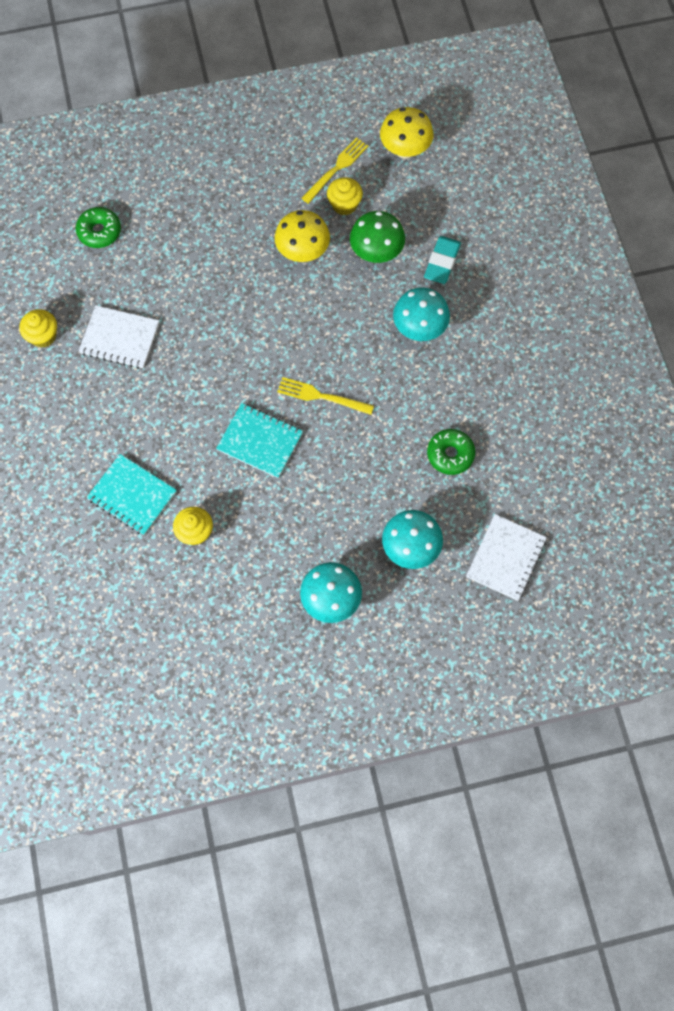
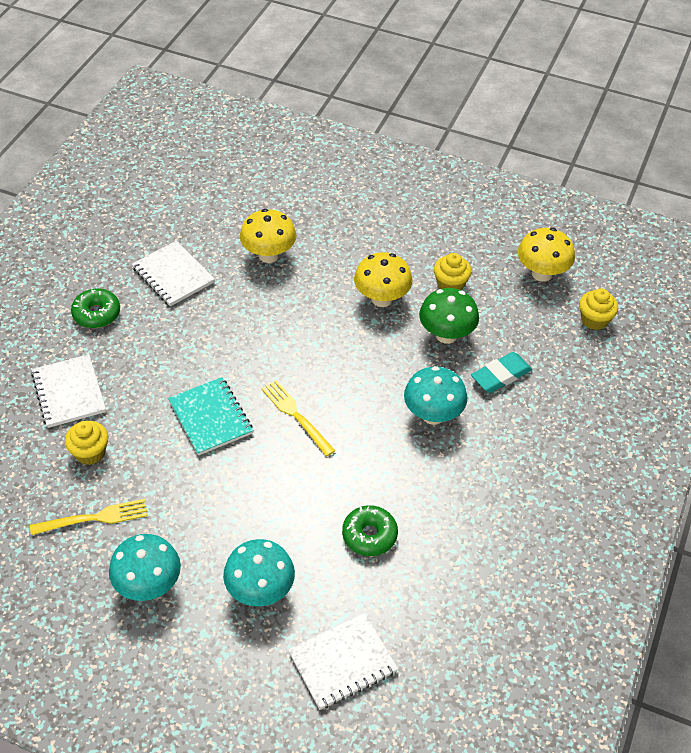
camera: 35 degrees right, 20 degrees down
yellow cupcake [19,309,57,348] -> yellow cupcake moved to [579,288,618,330]
green donut [76,207,121,248] -> green donut moved to [71,289,120,328]
turquoise notebook [86,454,177,535] -> white notebook [31,354,106,428]
yellow fork [301,137,368,204] -> yellow fork moved to [30,499,148,535]
none -> yellow mushroom [240,209,296,263]

